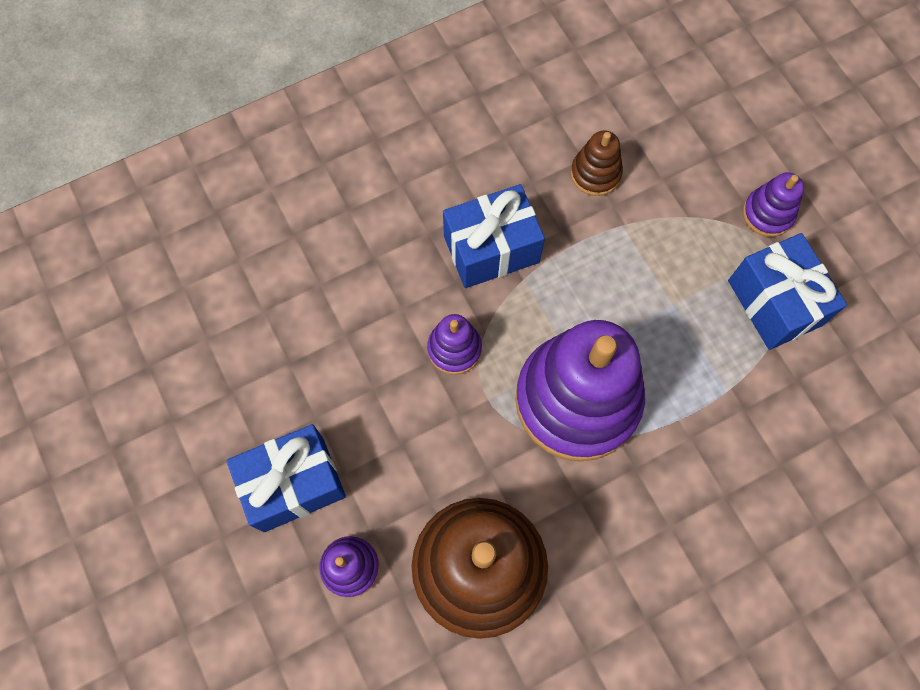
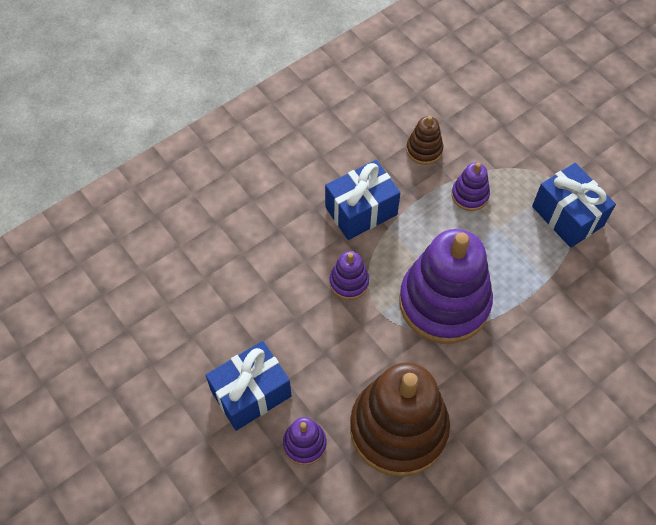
camera: 10 degrees left, 10 degrees down
purple stacking toy [743,172,804,237] -> purple stacking toy moved to [451,162,490,211]

